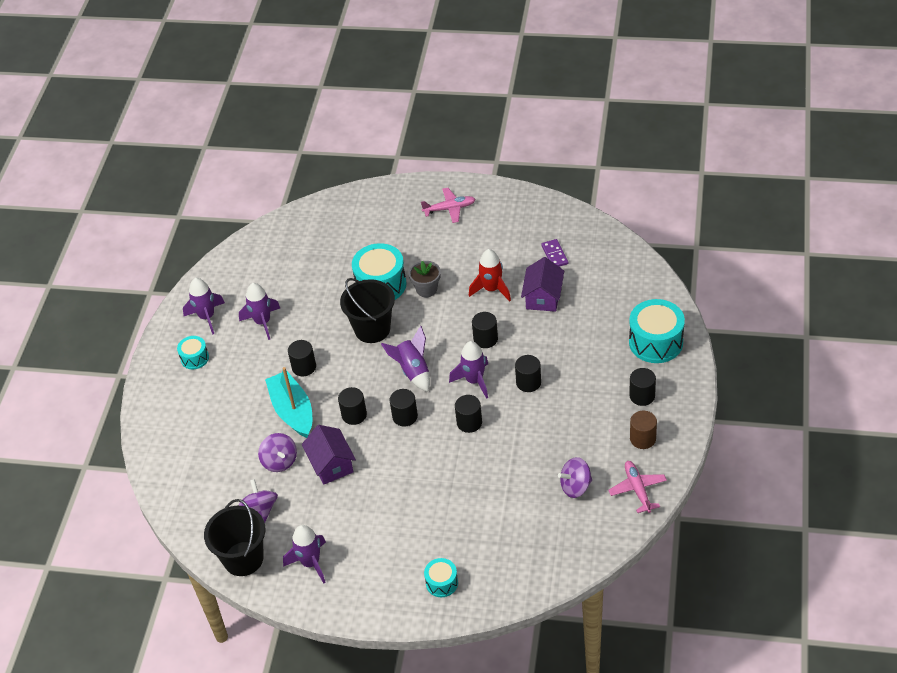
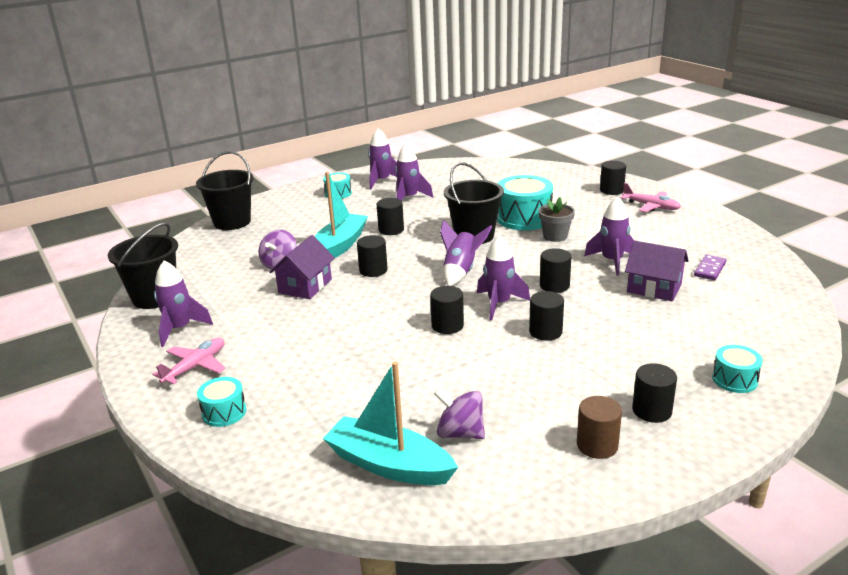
camera: 45 degrees right, 20 degrees down
purple spinning top [239,479,278,523] -> none
black cylinder [390,389,418,426] -> black cylinder moved to [600,161,626,195]
red rocket [469,249,511,301] -> purple rocket [584,197,634,276]
purple house [521,257,564,312] -> purple house turned 60 degrees clockwise [625,240,689,301]
pink plane [608,461,667,513] -> pink plane moved to [152,338,226,384]
turquoise drum [629,299,685,363] -> turquoise drum [712,345,763,393], size x0.54
none -> black bucket [196,151,253,230]
none -> turquoise boat [323,362,458,485]

